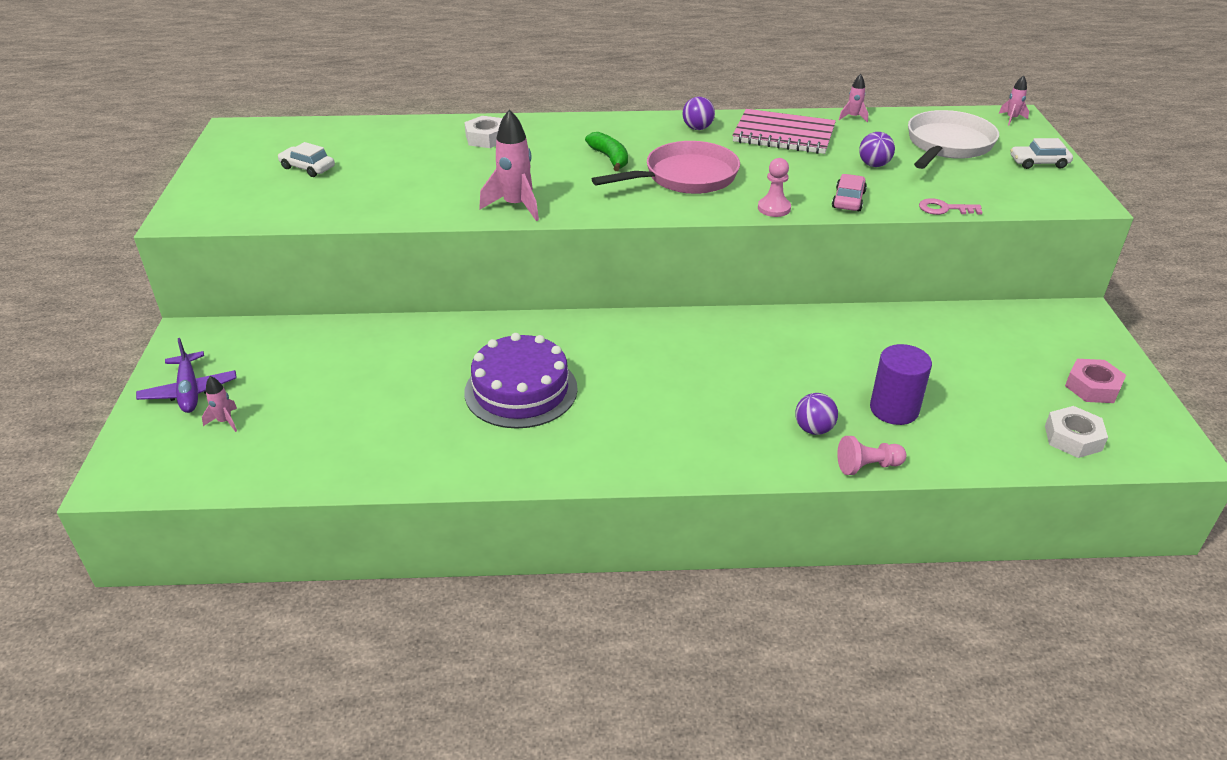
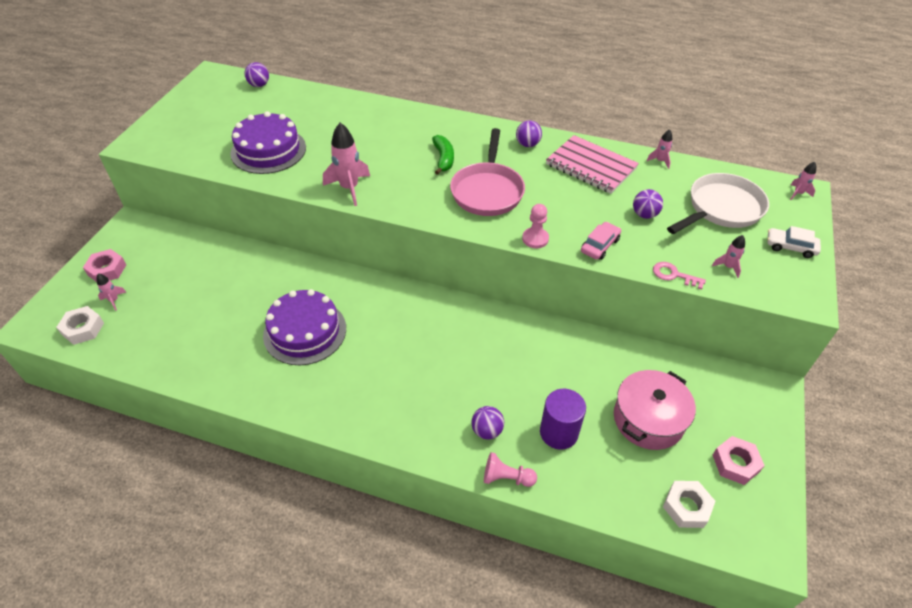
camera: 20 degrees right, 10 degrees up
purple plane [136,338,237,413] -> pink nut [83,249,126,282]
white car [278,142,335,177] -> none
white nut [464,116,503,148] -> white nut moved to [56,306,104,345]
pink pan [592,141,740,194] -> pink pan turned 105 degrees clockwise [450,128,525,216]
none -> purple cake [230,111,306,174]
none -> purple ball [245,62,269,87]
none -> pink pot [614,370,696,450]
none -> pink rocket [712,235,745,278]

